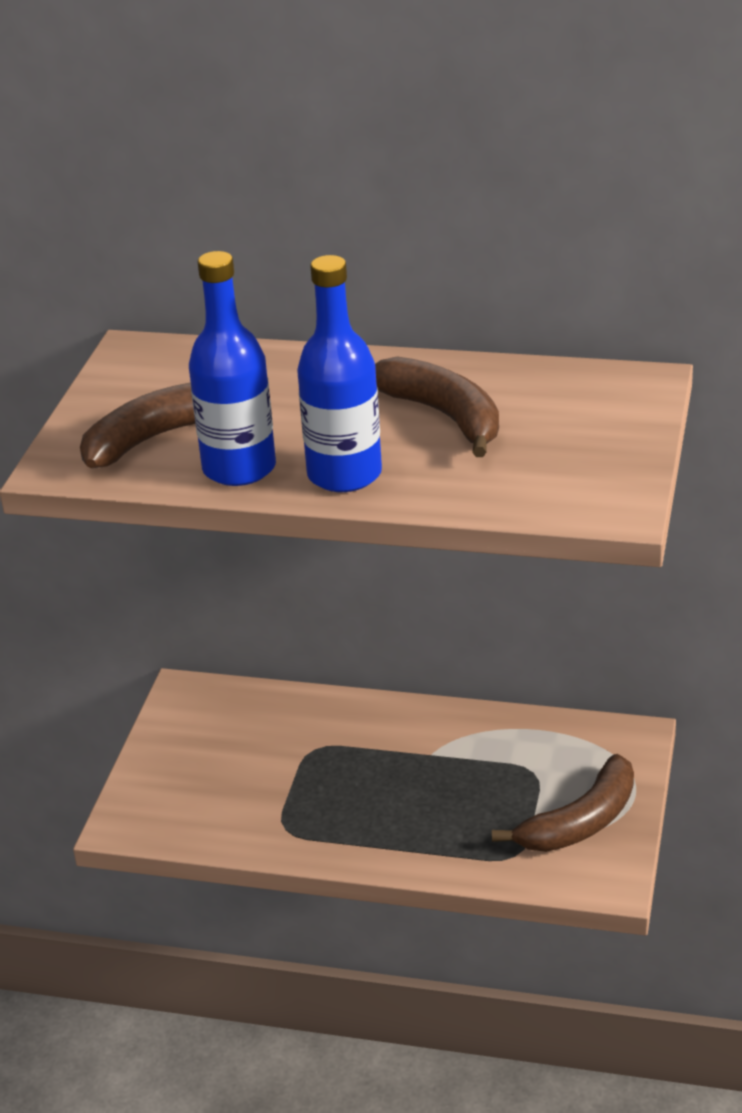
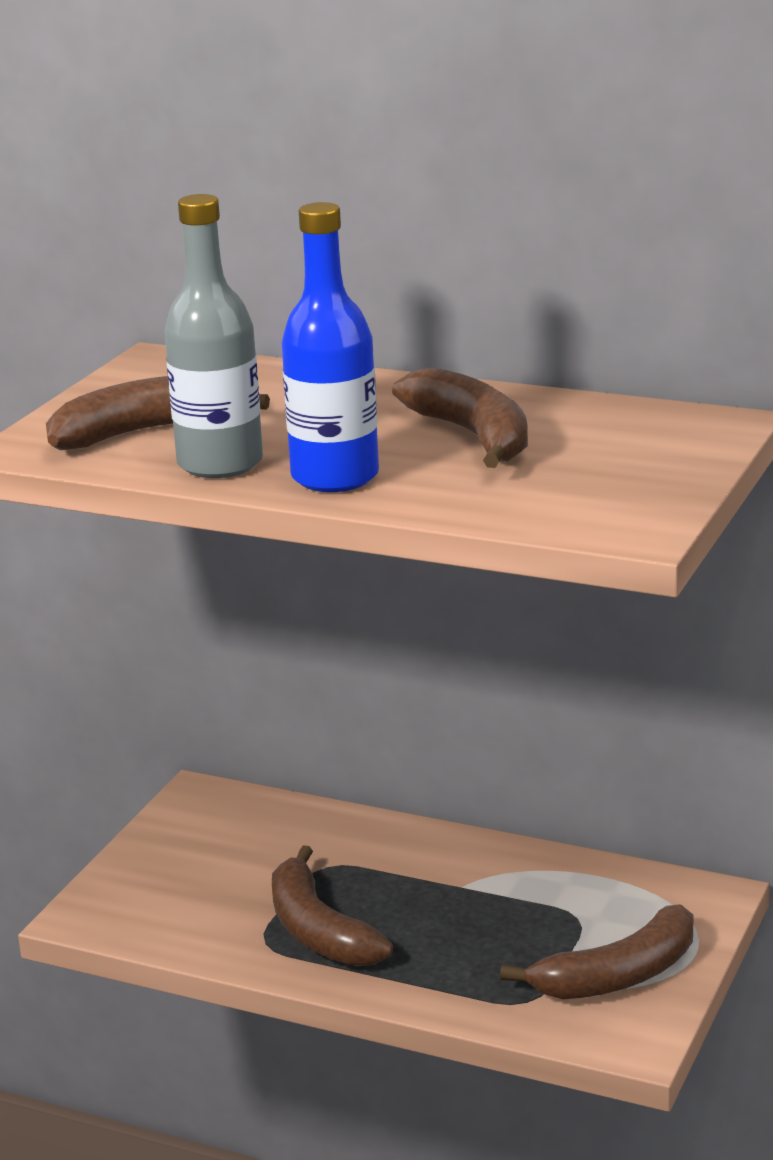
camera: 10 degrees right, 10 degrees down
blue bottle [189,251,276,486] -> grey bottle [165,194,263,478]
none -> brown banana [272,845,393,966]

